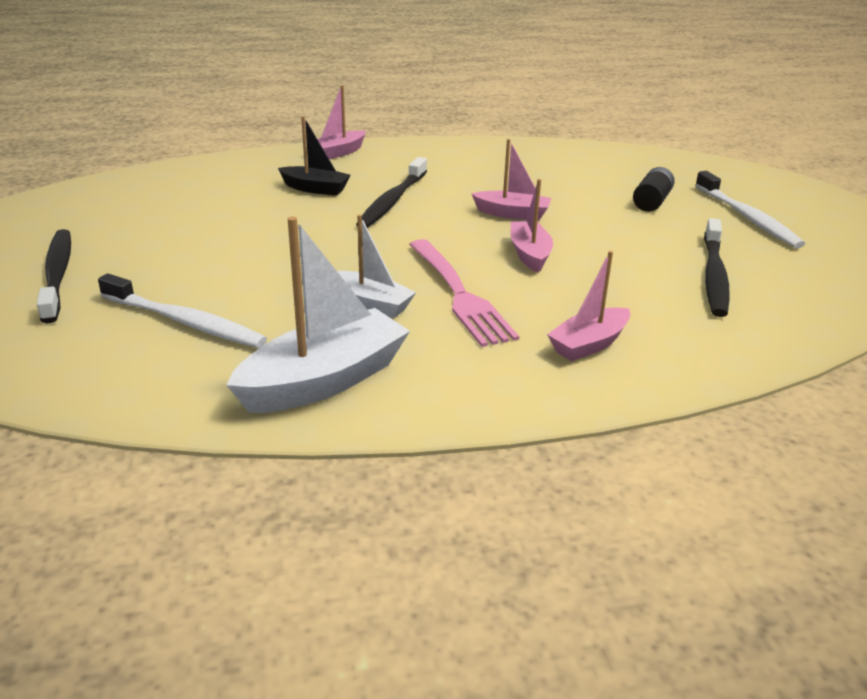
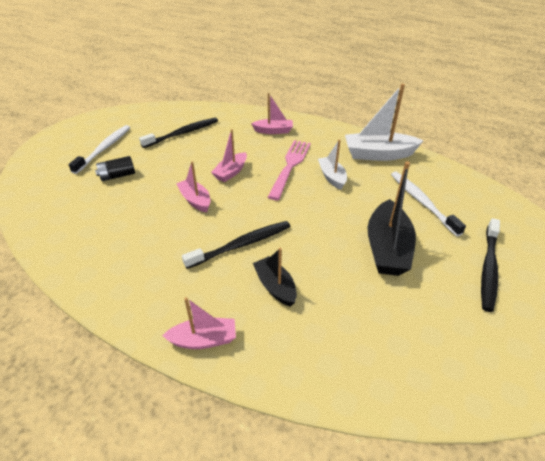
camera: 140 degrees left, 10 degrees up
none -> black boat [367,161,416,276]

